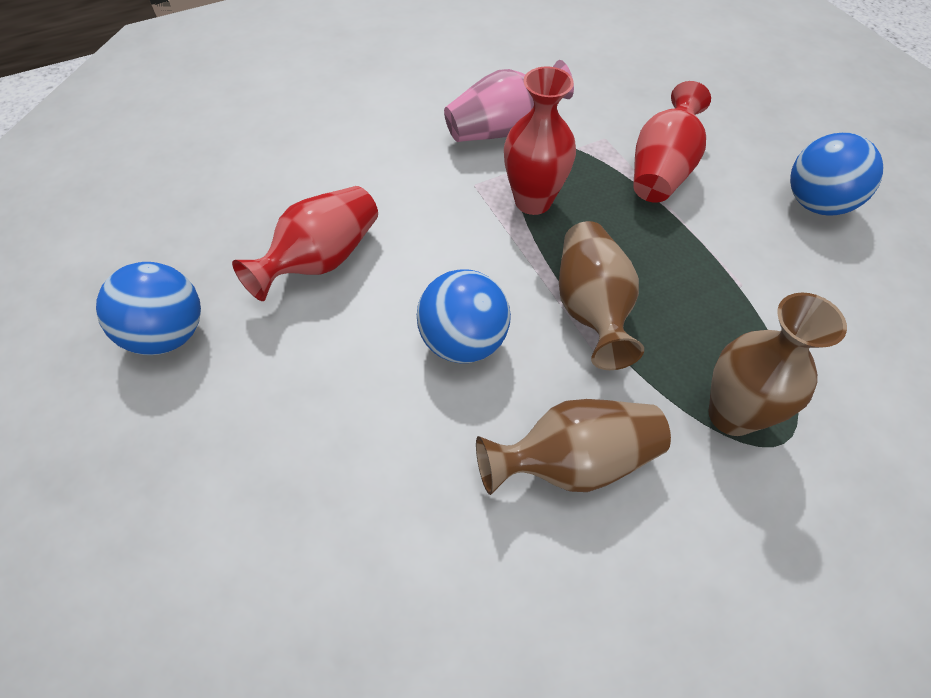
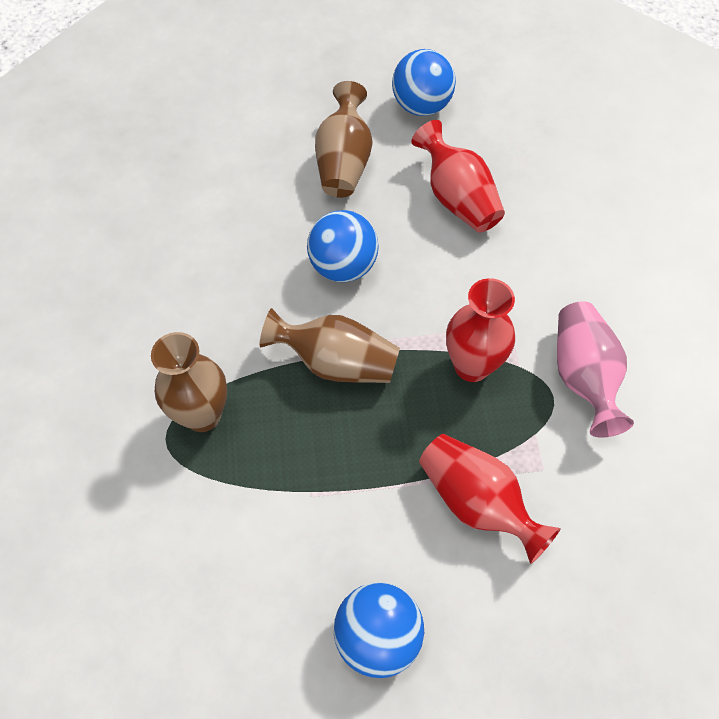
camera: 110 degrees right, 5 degrees up
brown vase [476,399,671,495] -> brown vase moved to [315,81,372,198]

